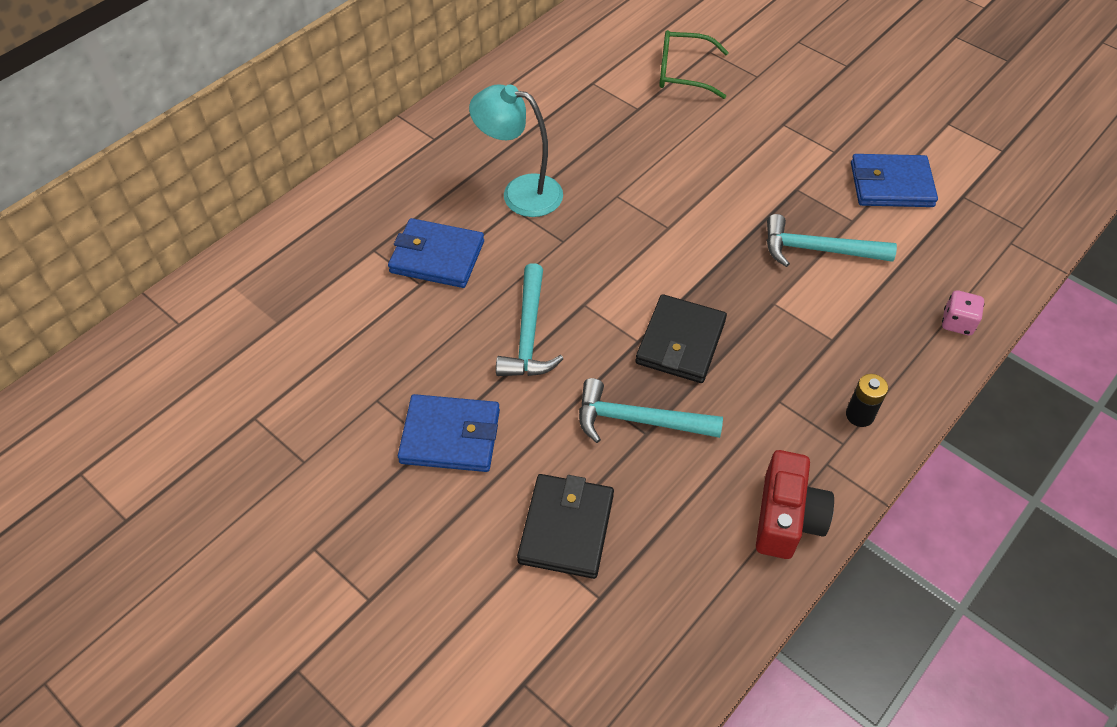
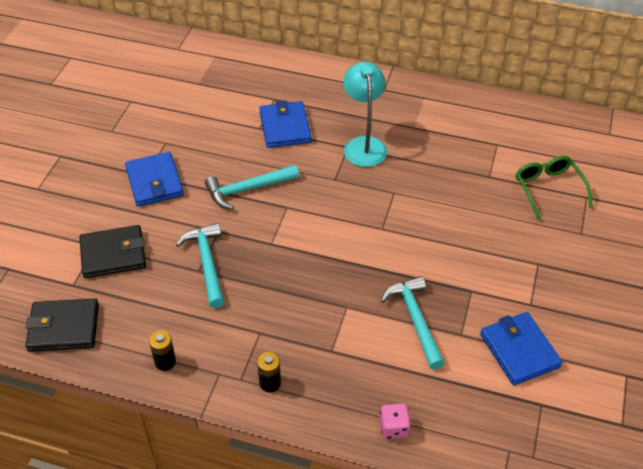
camera: 65 degrees right, 5 degrees down
black wallet [635,294,727,383] -> black wallet moved to [25,298,99,352]
red camera [756,450,834,559] -> black battery [149,331,176,371]

